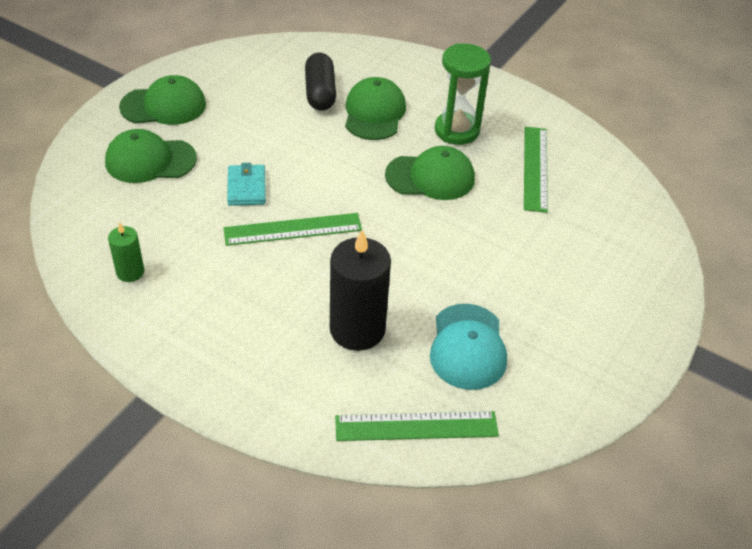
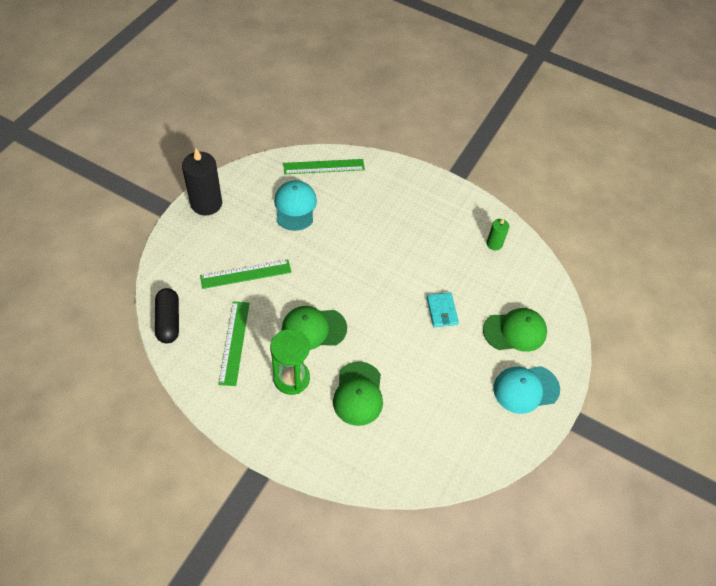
camera: 175 degrees right, 10 degrees up
green cap [119,75,206,125] -> turquoise cap [493,366,560,414]
green ruler [223,213,362,246] -> green ruler moved to [200,260,292,289]
black capsule [305,53,336,111] -> black capsule moved to [155,288,179,343]
black candle [330,230,391,351] -> black candle moved to [182,148,222,216]

